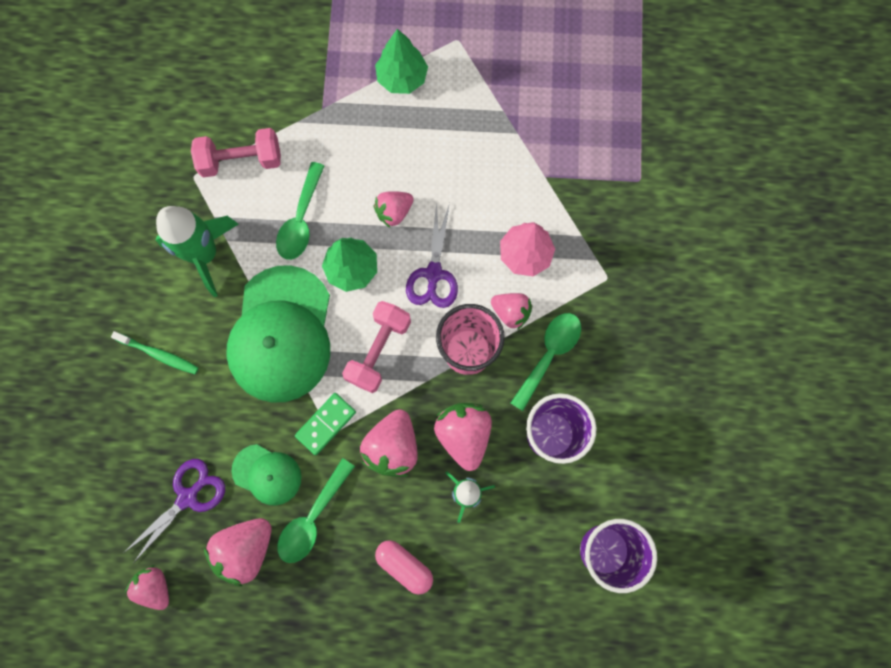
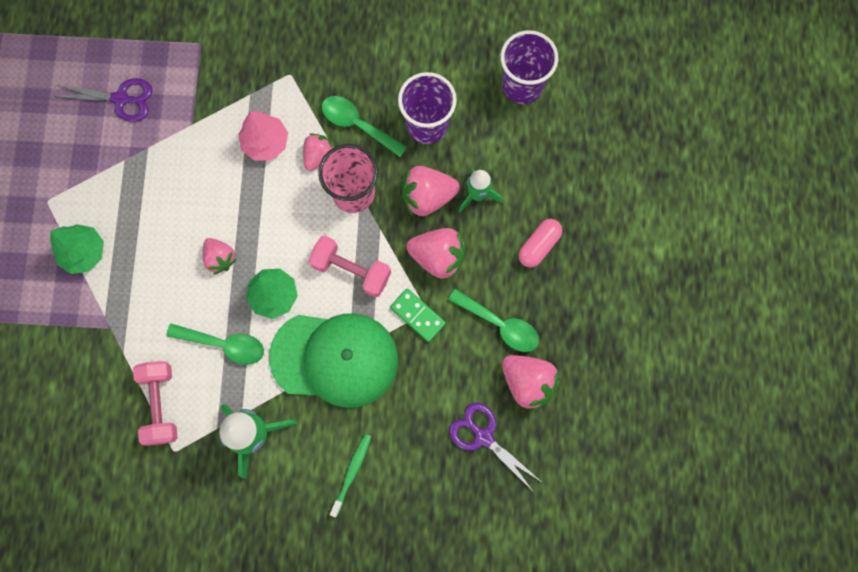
camera: 90 degrees left, 0 degrees up
pink strawberry [125,565,169,610] -> none
green cap [232,444,301,506] -> none
purple scissors [406,201,458,308] -> purple scissors moved to [53,78,153,122]

